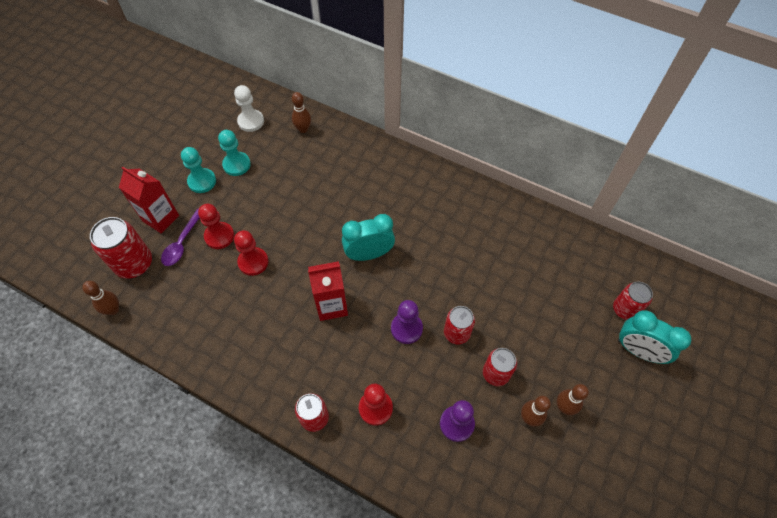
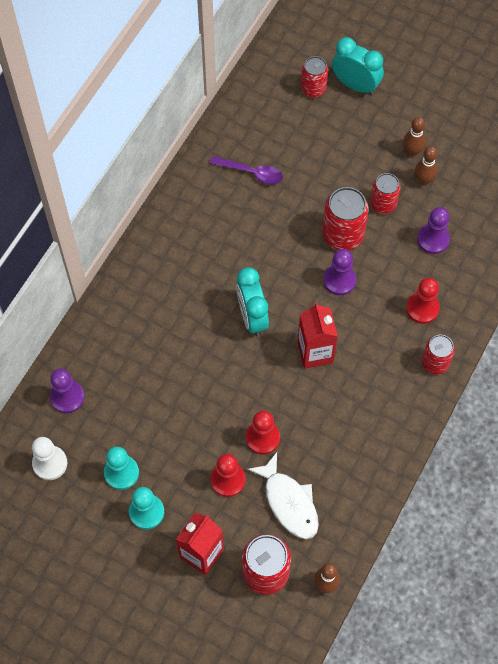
camera: 90 degrees left, 5 degrees up
purple spoon [161,209,200,266] -> purple spoon moved to [210,156,283,185]
brown bowling pin [292,92,311,133] -> purple pawn [50,369,85,413]
red can [444,306,475,344] -> red can [322,187,369,250], size x1.55
turquoise clock [618,310,691,364] -> turquoise clock turned 90 degrees counterclockwise [332,37,384,95]
none -> white fish [247,452,319,539]

